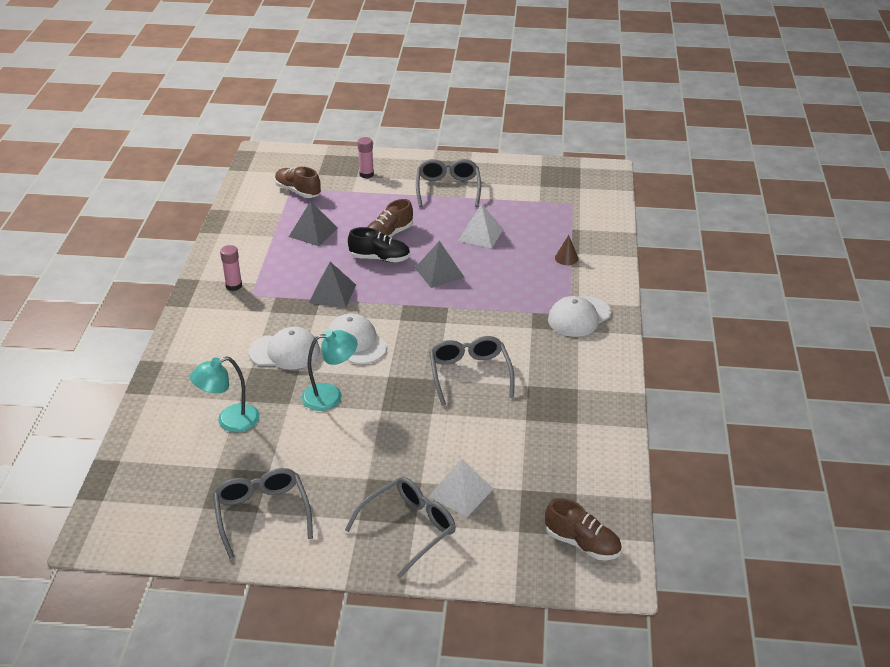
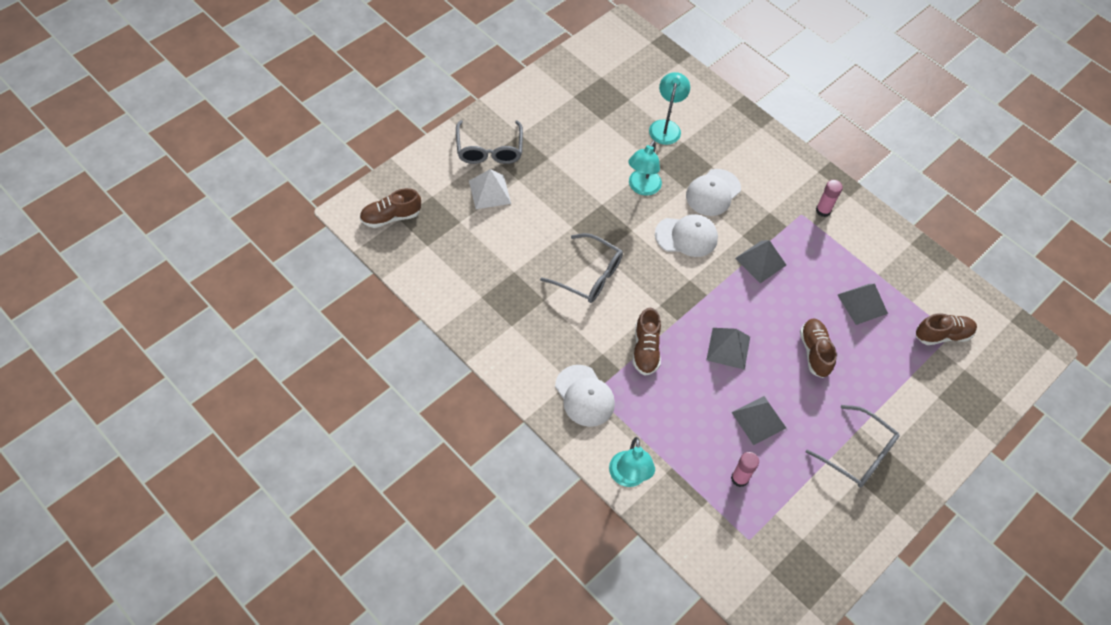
camera: 125 degrees right, 20 degrees up
grey glasses [213,468,313,559] -> none
black shoe [348,227,410,262] -> none
pink glue stick [357,137,374,178] -> pink glue stick moved to [731,452,759,487]
white pyramid [458,204,503,248] -> grey pyramid [732,396,786,445]
white cap [548,296,611,337] -> white cap turned 150 degrees clockwise [555,365,615,427]
brown cone [555,235,578,265] -> none
none -> turquoise lamp [609,437,655,487]
none -> brown shoe [633,308,661,376]

